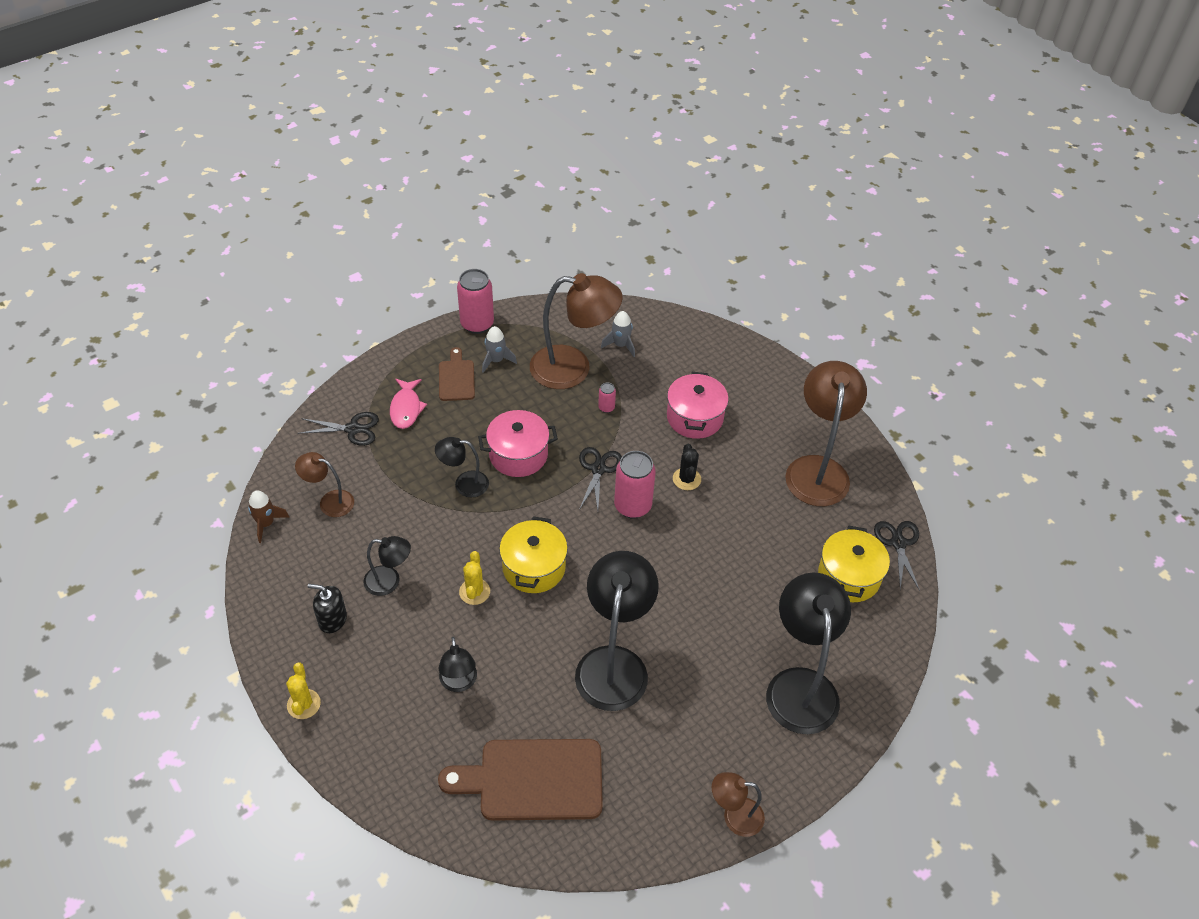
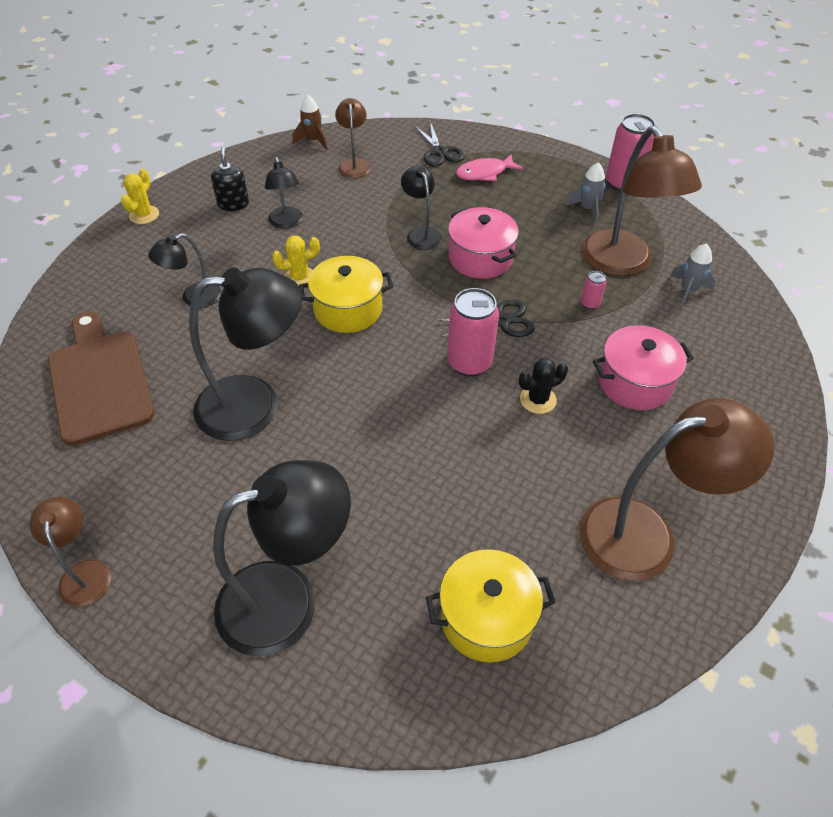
camera: 70 degrees right, 0 degrees up
yellow cactus [286,663,321,719] -> yellow cactus turned 45 degrees counterclockwise [121,168,159,224]
brown cutting board [439,347,475,401] -> none
black scissors [874,521,920,591] -> none

